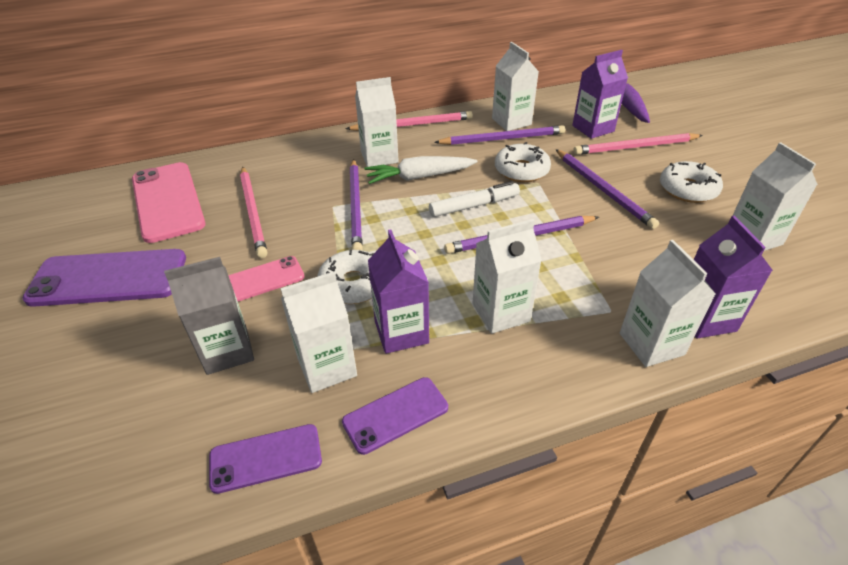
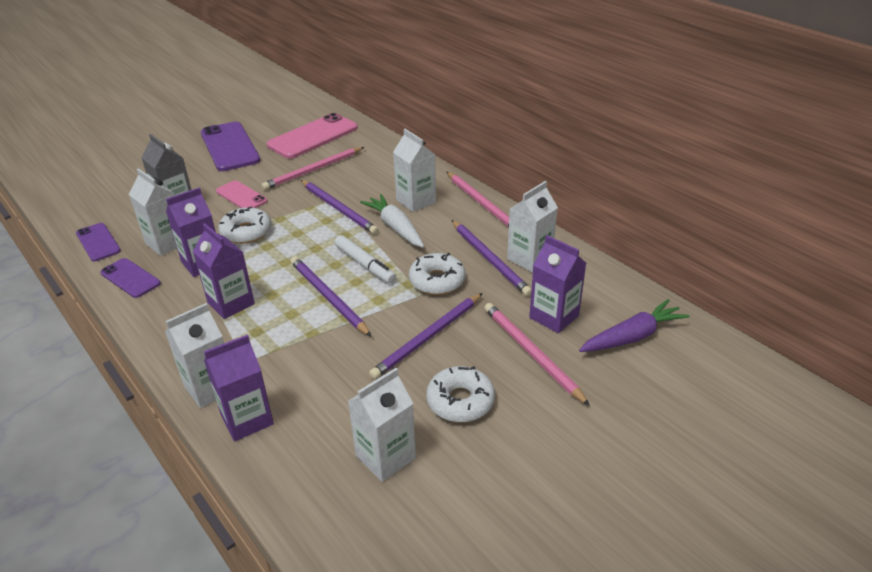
camera: 70 degrees right, 5 degrees down
purple pencil [350,159,363,250] -> purple pencil turned 105 degrees counterclockwise [301,180,379,234]
white carton [472,219,542,334] -> purple carton [193,223,255,319]

